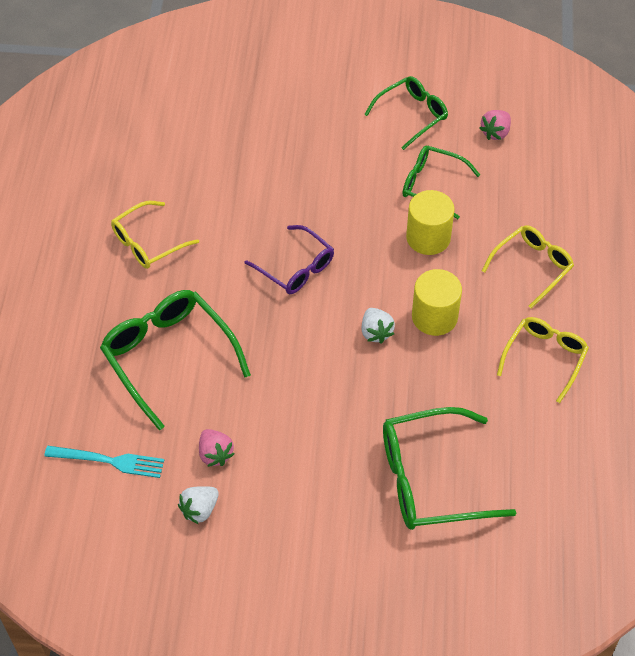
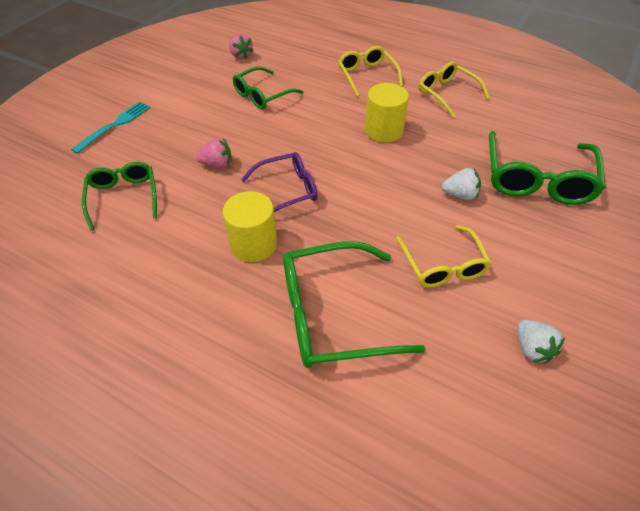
camera: 65 degrees left, 5 degrees down
turquoise fork [44,446,164,478] -> turquoise fork moved to [71,102,151,154]
yellow glasses [111,201,199,269] -> yellow glasses moved to [396,225,492,288]
pink strawberry [199,429,234,467] -> pink strawberry moved to [196,138,232,168]
white strawberry [361,308,395,344] -> white strawberry moved to [442,168,481,200]
green glasses [364,76,448,150] -> green glasses moved to [82,162,157,231]
yellow cylinder [406,190,455,255] -> yellow cylinder moved to [223,191,277,262]

